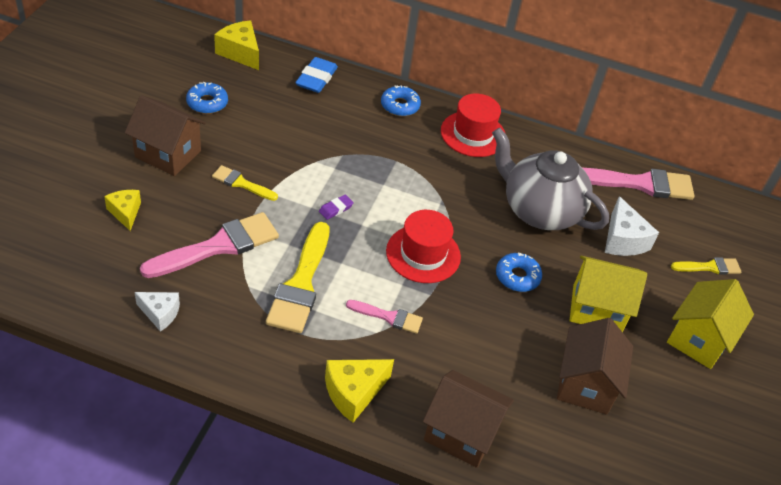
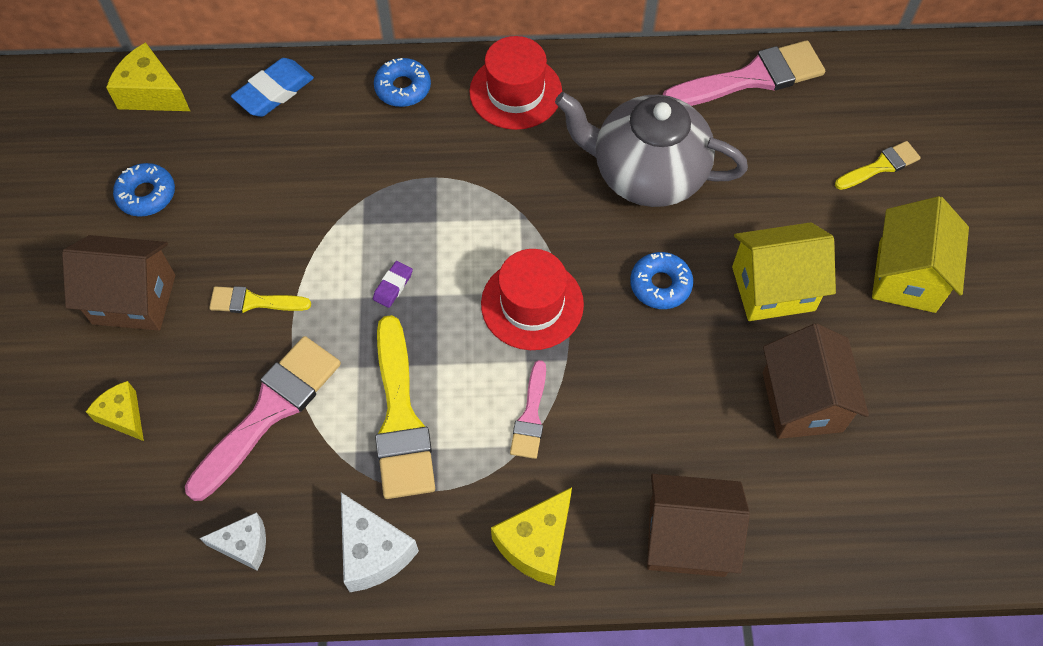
camera: 15 degrees left, 15 degrees up
blue eraser [295,57,338,93] -> blue eraser turned 45 degrees clockwise [231,58,314,117]
pink brush [346,300,423,334] -> pink brush turned 105 degrees clockwise [510,360,546,459]
white cheese [605,196,659,256] -> white cheese moved to [341,493,419,592]

